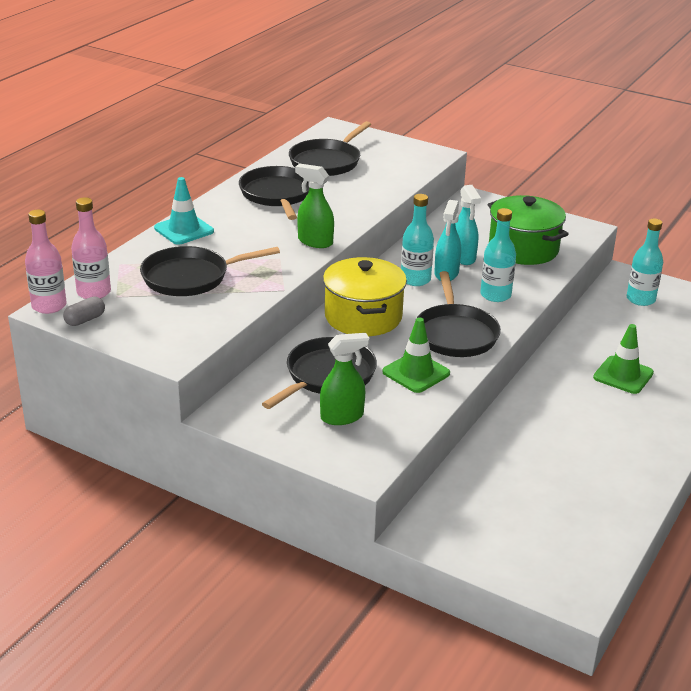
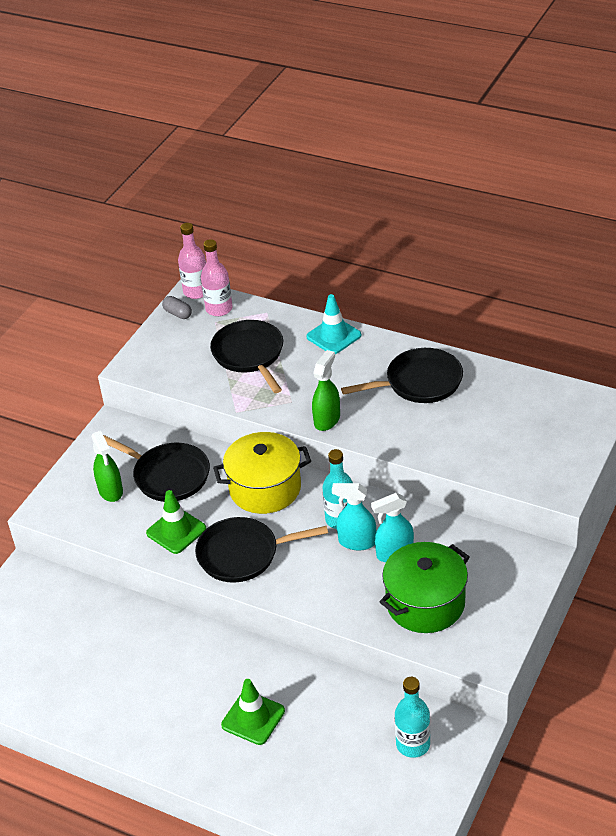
camera: 90 degrees right, 10 degrees up
black pan [289,121,371,176] -> none
turquoise bottle [480,208,516,302] -> none

